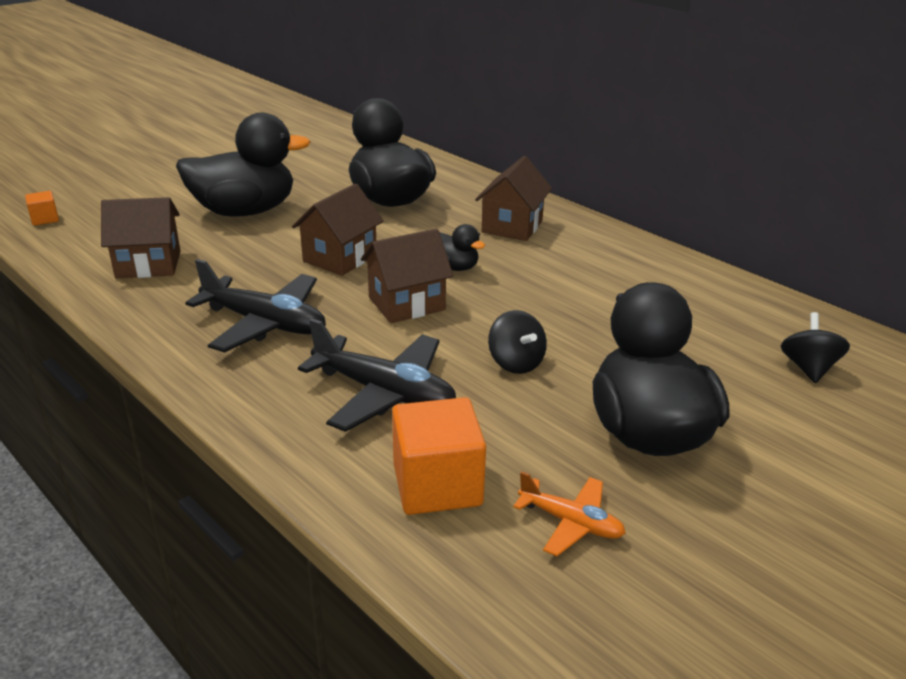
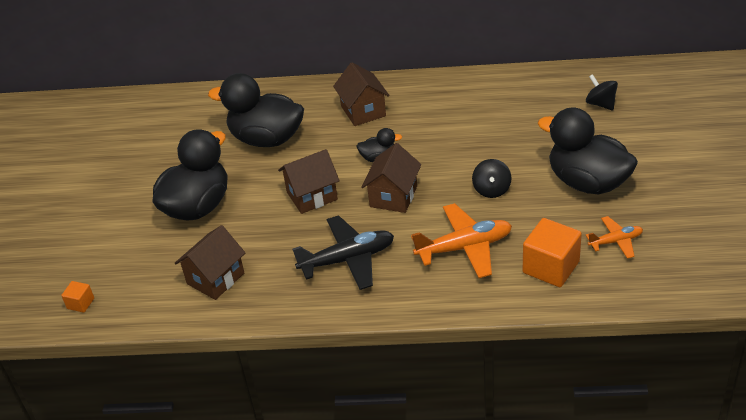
camera: 40 degrees left, 10 degrees up
brown house [292,184,383,276] -> brown house turned 75 degrees clockwise [278,149,339,214]
black plane [298,318,456,432] -> orange plane [411,203,512,278]
black spinning top [488,310,547,374] -> black spinning top turned 75 degrees clockwise [472,159,511,198]

